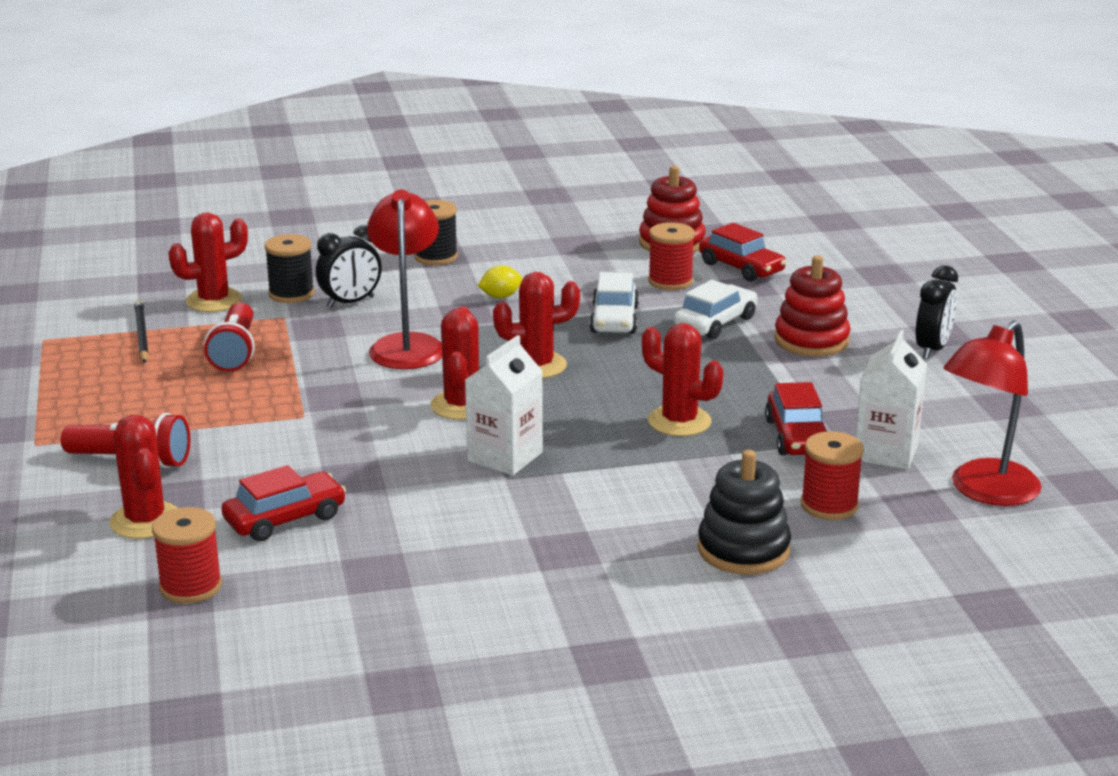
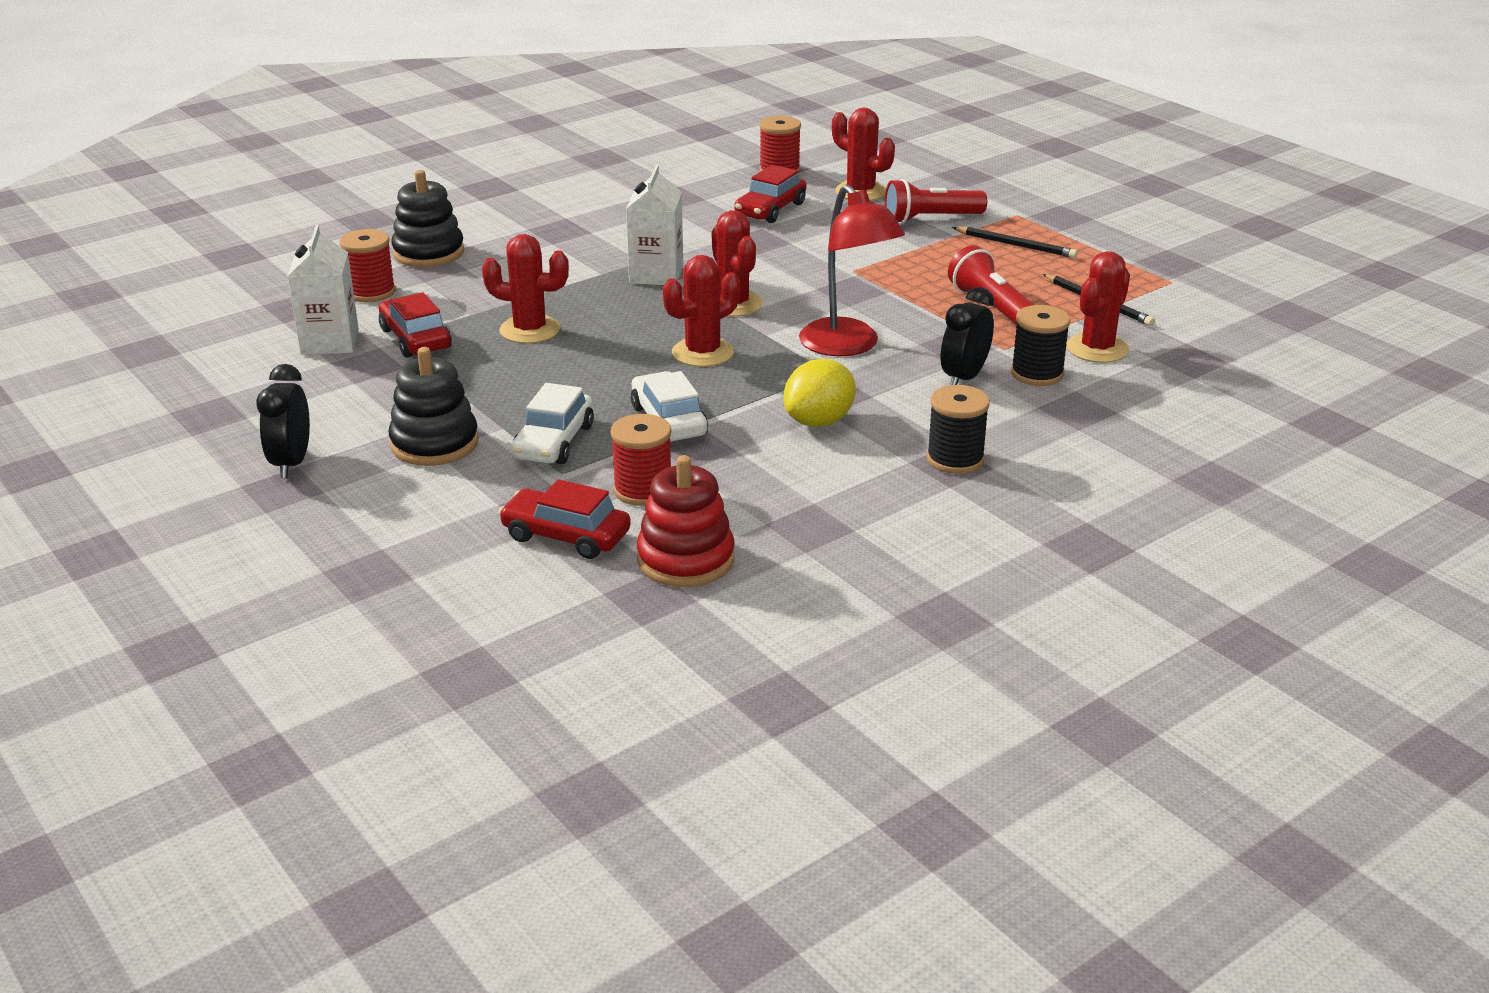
camera: 155 degrees right, 5 degrees up
yellow lemon [478,265,522,298] -> yellow lemon [784,359,856,427], size x1.67
red stacking toy [775,255,850,357] -> black stacking toy [389,347,479,466]
red lamp [944,320,1041,506] -> none
none -> black pencil [952,227,1078,258]

